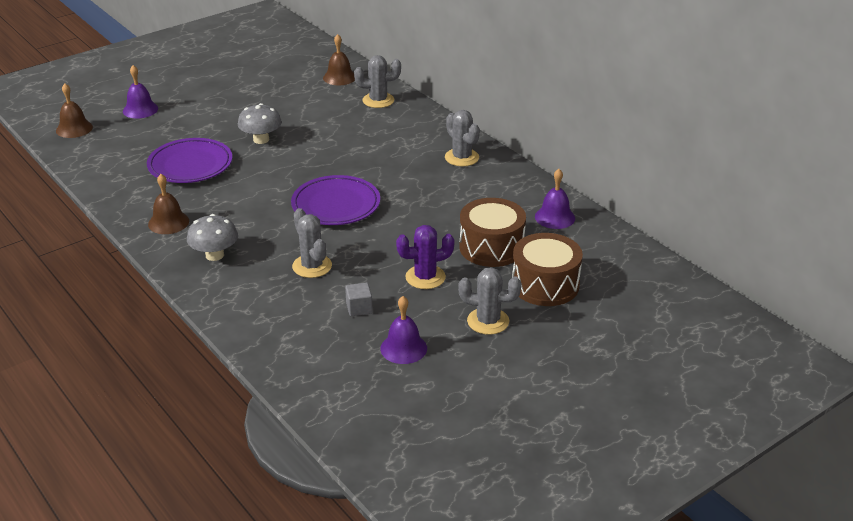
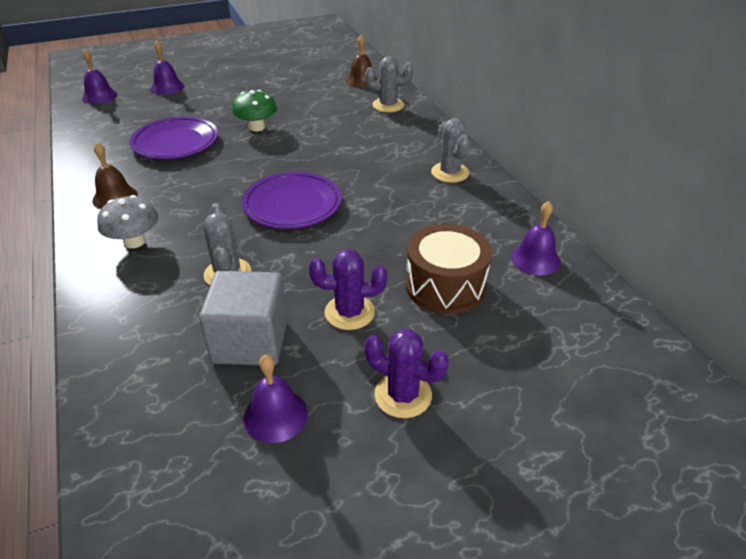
camera: 15 degrees right, 5 degrees up
brown bell [56,84,93,138] -> purple bell [82,49,117,104]
grey mushroom [238,103,282,144] -> green mushroom [232,90,277,132]
grey cube [345,282,373,316] -> grey cube [199,271,288,366], size x2.24
grey cactus [458,267,521,335] -> purple cactus [364,329,449,418]
brown drum [512,233,583,306] -> none

